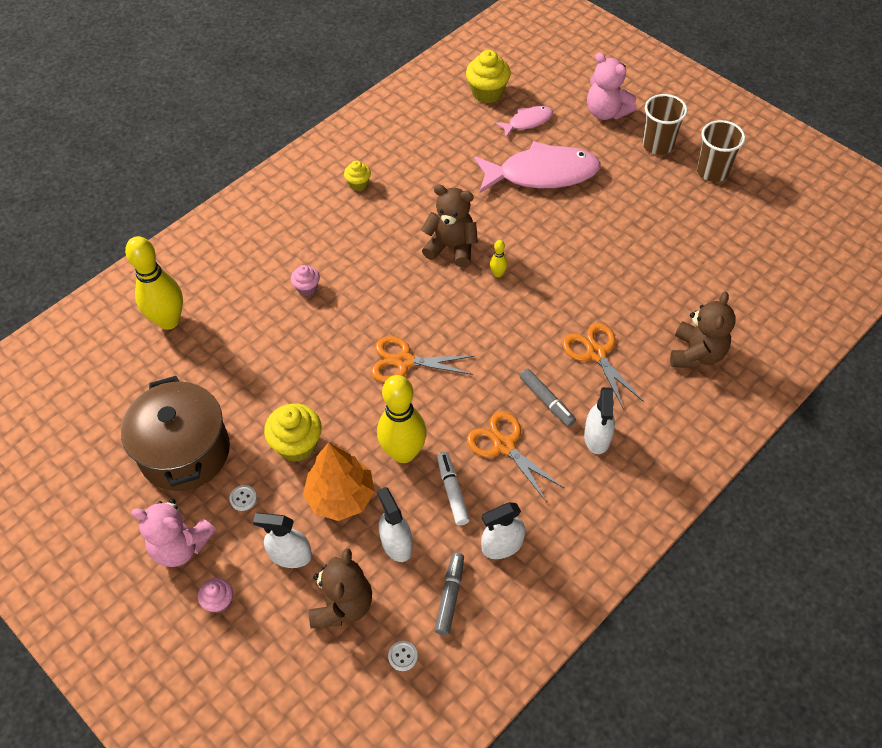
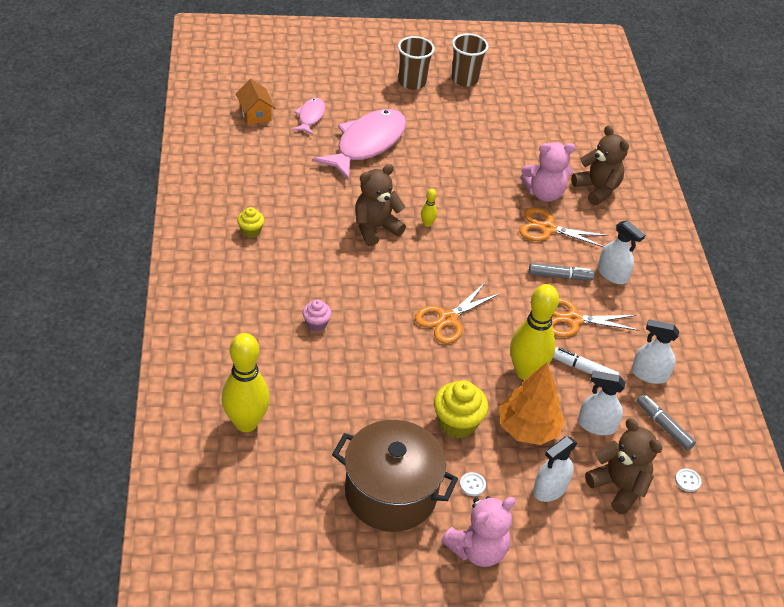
camera: 55 degrees left, 10 degrees down
pink cupcake [198,577,233,613] -> none
yellow cupcake [466,50,511,103] -> orange house [236,79,275,125]
white spray bottle [481,502,525,559] -> white spray bottle turned 90 degrees clockwise [632,319,679,384]
pink teddy bear [587,52,637,120] -> pink teddy bear moved to [520,142,576,202]

